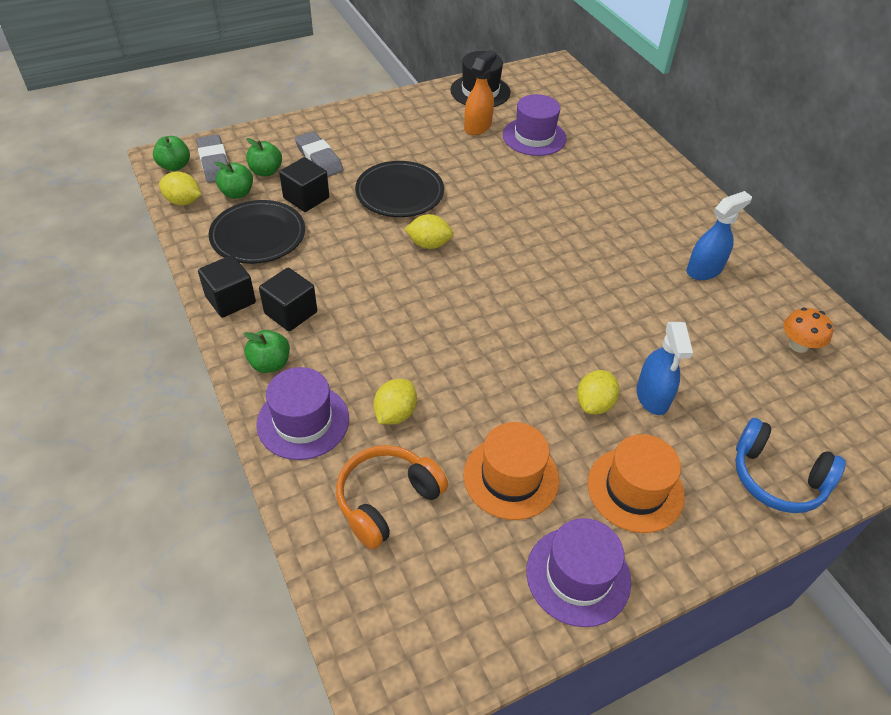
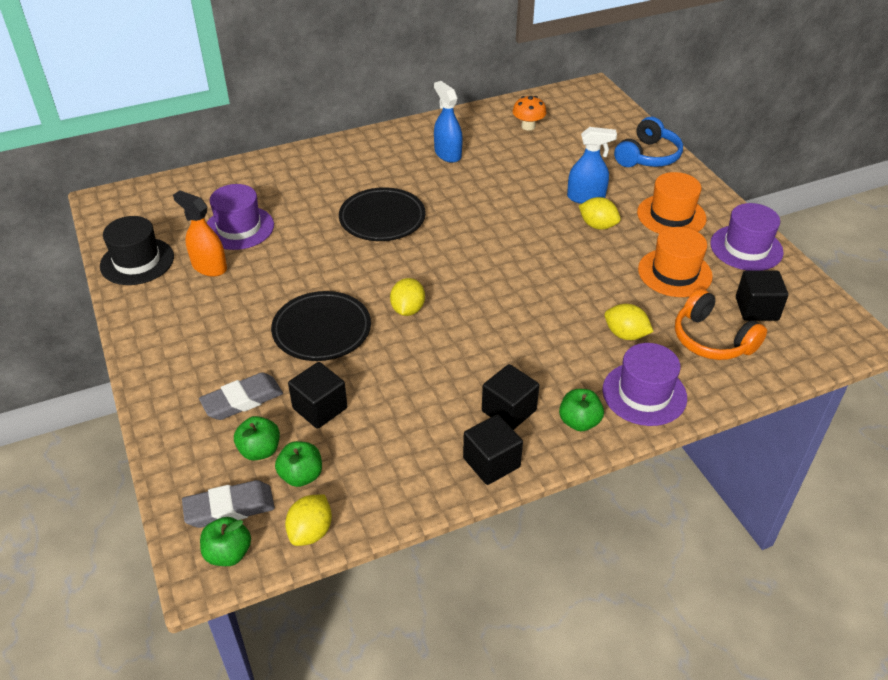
camera: 85 degrees left, 5 degrees down
black plate [209,200,305,264] -> black plate moved to [339,187,426,241]
none -> black cube [736,271,788,321]

